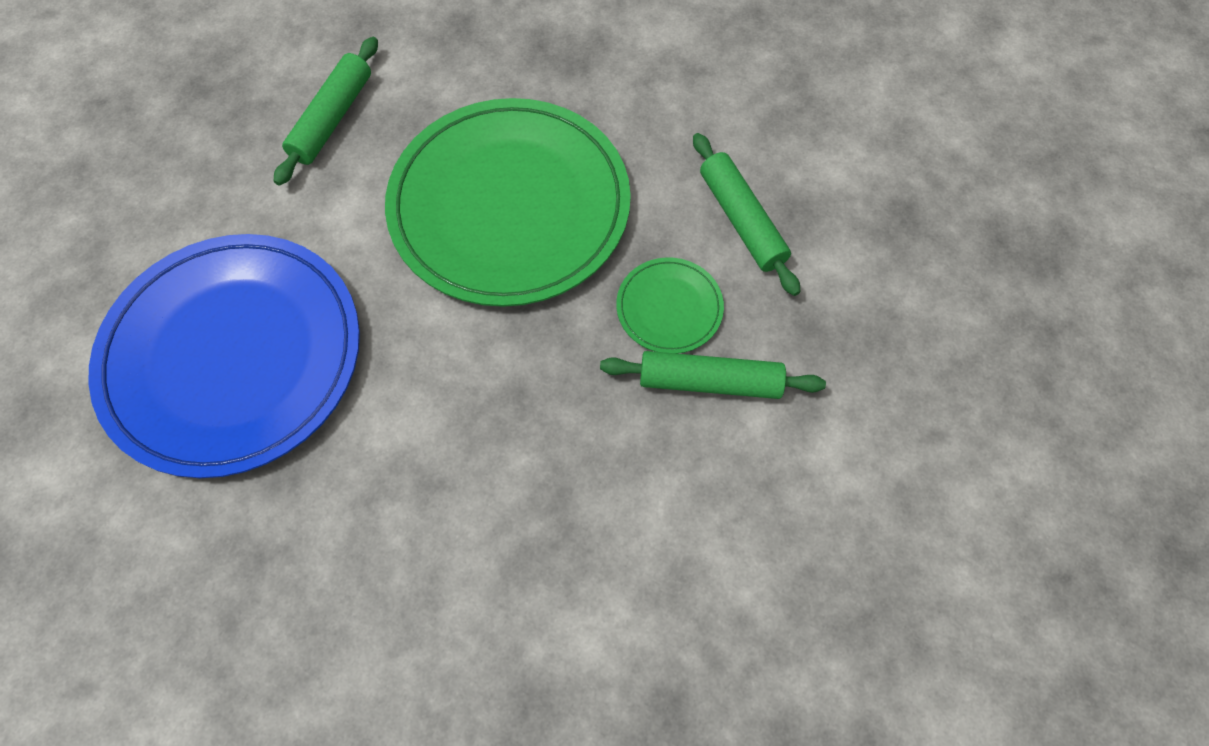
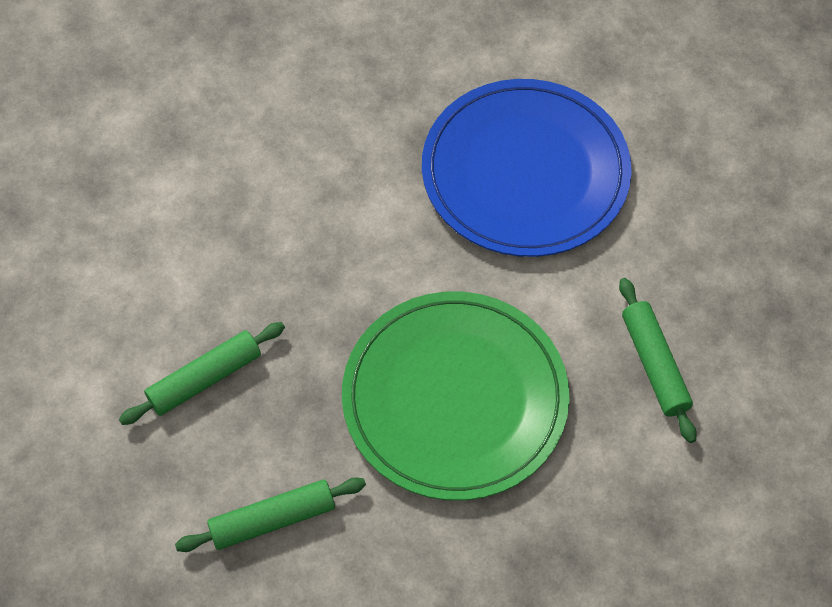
camera: 140 degrees right, 5 degrees down
green plate [616,257,724,354] -> none
green rolling pin [693,133,801,296] -> green rolling pin turned 45 degrees counterclockwise [175,477,366,552]

